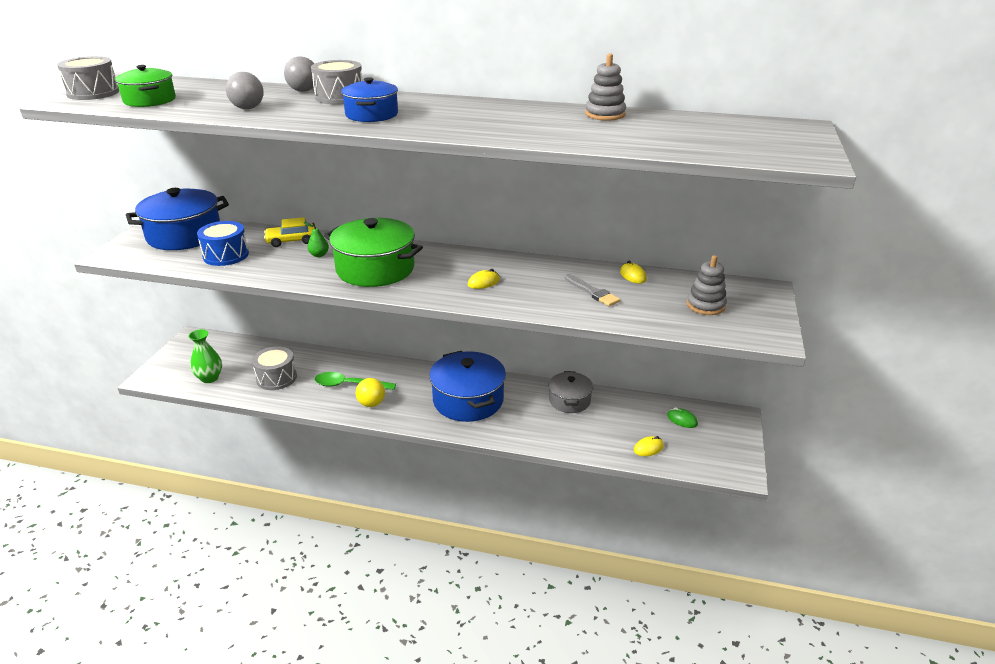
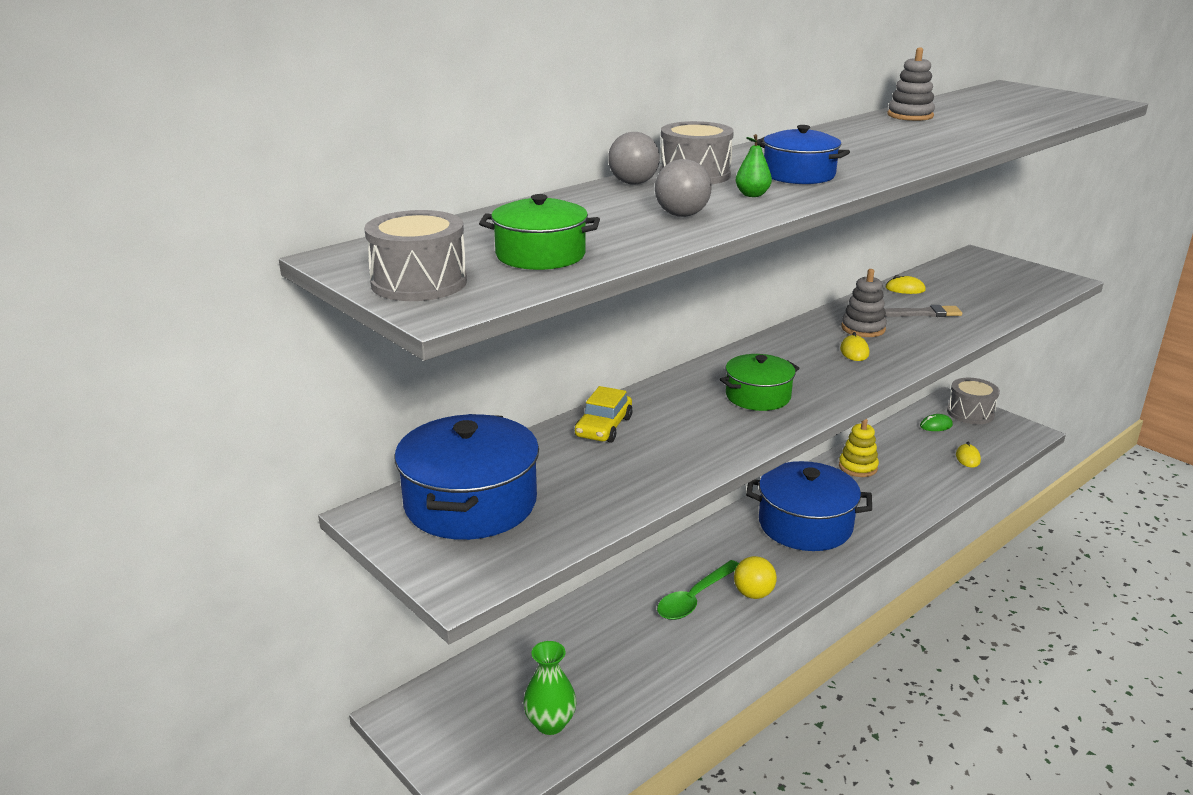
camera: 55 degrees left, 5 degrees down
blue drum [197,221,249,266] -> none
grey drum [252,346,297,390] -> grey drum moved to [947,378,1000,424]
green pear [303,222,329,257] -> green pear moved to [736,134,772,197]
green pot [324,218,423,287] -> green pot [720,354,800,411], size x0.59
grey pot [549,371,593,413] -> yellow stacking toy [839,419,879,477]
grey stacking toy [687,255,727,315] -> grey stacking toy moved to [841,269,887,337]

